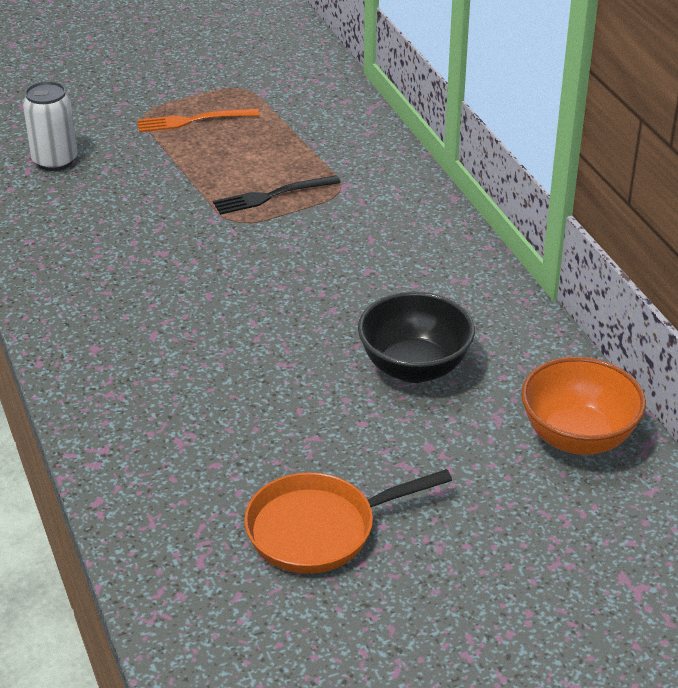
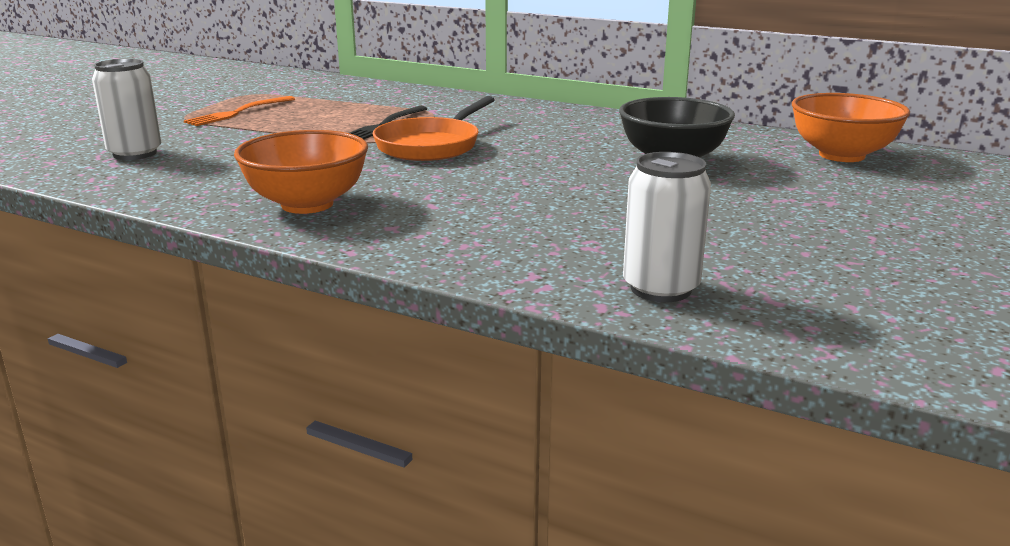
camera: 40 degrees left, 15 degrees down
orange pan [244,469,452,574] -> orange pan moved to [373,96,494,161]
none -> orange bowl [234,130,368,214]
none -> white can [623,152,711,302]

